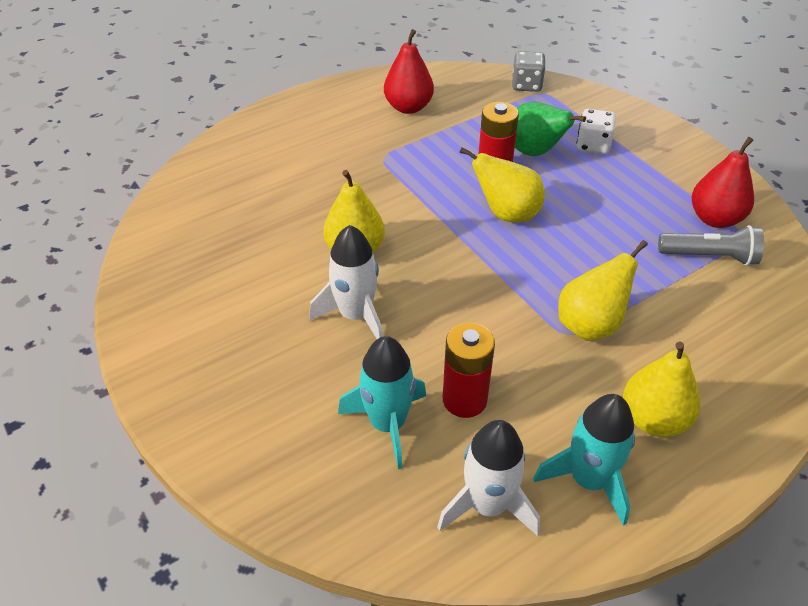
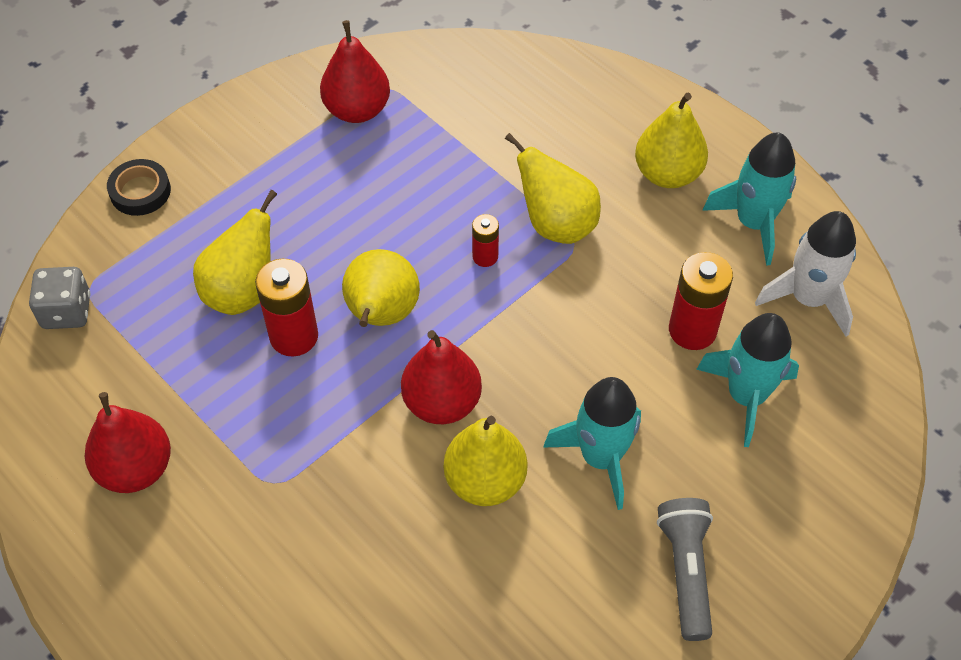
camera: 100 degrees left, 10 degrees up
white rocket [309,225,383,339] -> turquoise rocket [544,377,641,510]
green pear [515,102,586,156] -> yellow pear [193,190,277,315]
white dice [576,109,616,154] -> none
grey flashlight [658,225,764,266] -> grey flashlight moved to [657,498,713,641]
none -> black tape [107,159,171,216]
none -> red pear [401,330,482,424]
none -> red battery [472,214,499,267]

